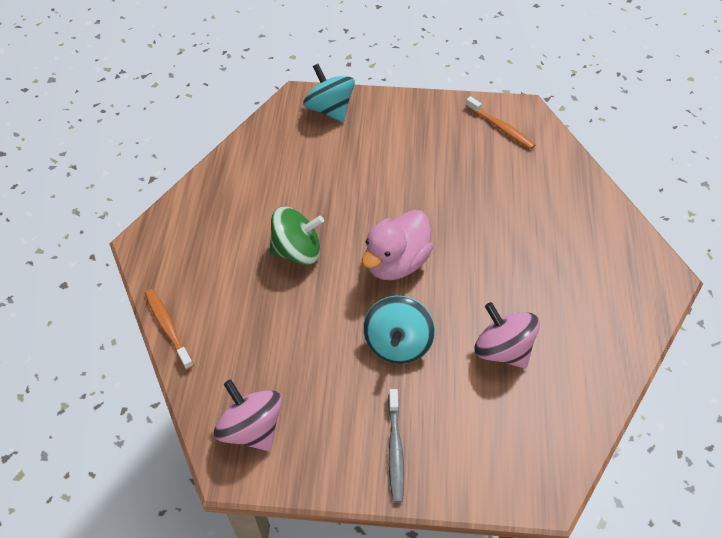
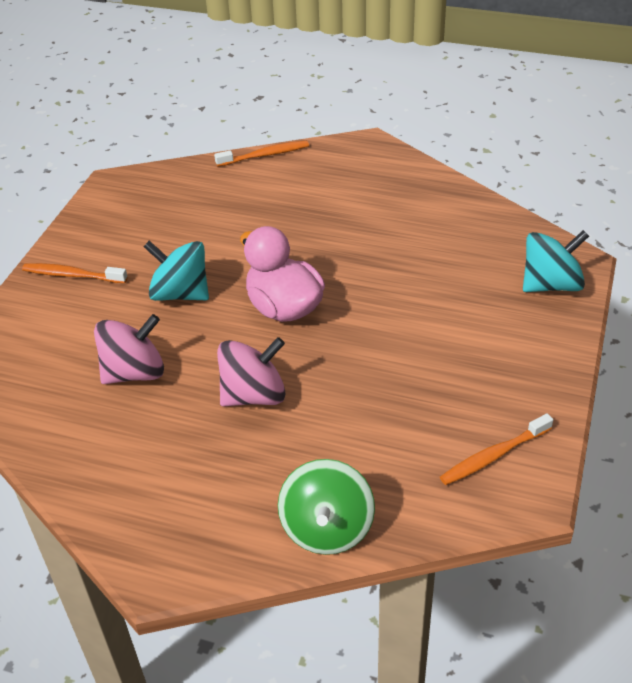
camera: 105 degrees right, 10 degrees down
pink spinning top [214,380,282,451] -> pink spinning top moved to [217,337,285,406]
green spinning top [269,207,324,265] -> green spinning top moved to [278,459,375,555]
grey toothbrush [388,389,404,503] -> orange toothbrush [22,263,128,283]

